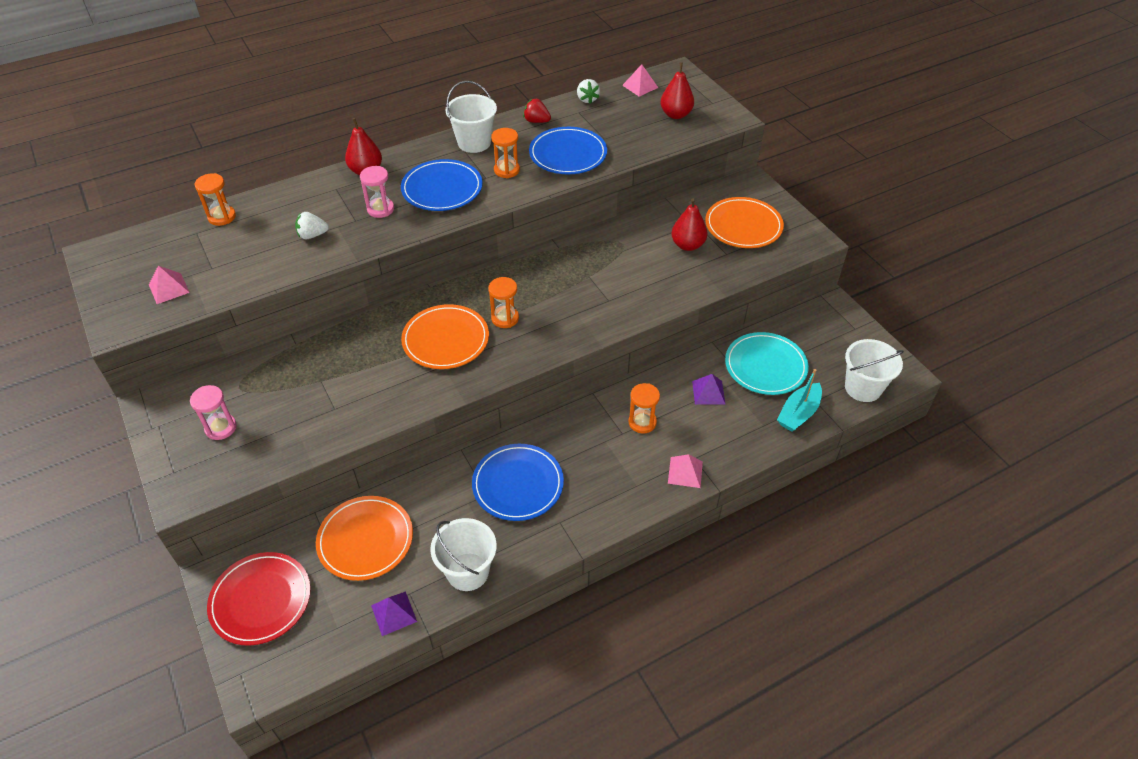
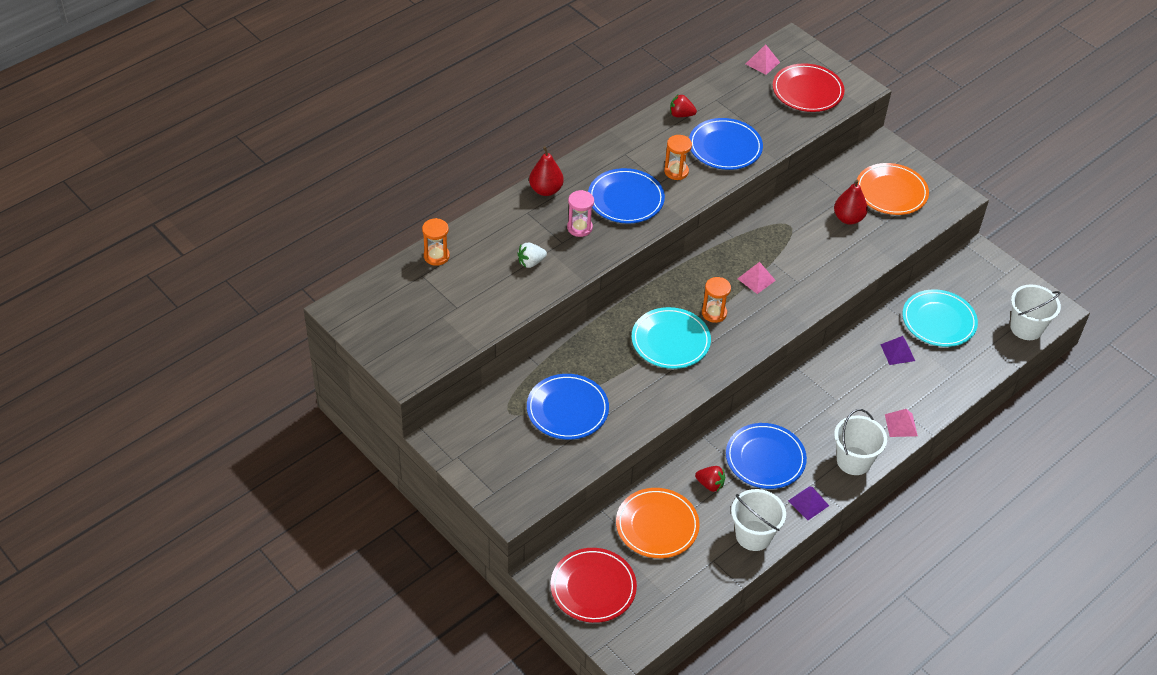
camera: 15 degrees left, 0 degrees up
pink pyramid [149,266,190,304] -> pink pyramid moved to [737,262,776,294]
pink hourglass [190,385,237,440] -> none
purple pyramid [371,591,417,636] -> purple pyramid moved to [788,486,829,520]
orange plate [401,304,489,369] -> turquoise plate [632,307,711,369]
white bucket [446,81,497,153] -> white bucket moved to [834,409,887,475]
white strawberry [577,79,600,104] -> none
orange hourglass [628,383,660,433] -> none
red pear [661,63,694,119] -> red plate [773,63,845,112]
turquoise boat [777,369,822,432] -> none
none -> blue plate [527,374,609,440]
none -> red strawberry [695,466,725,492]

